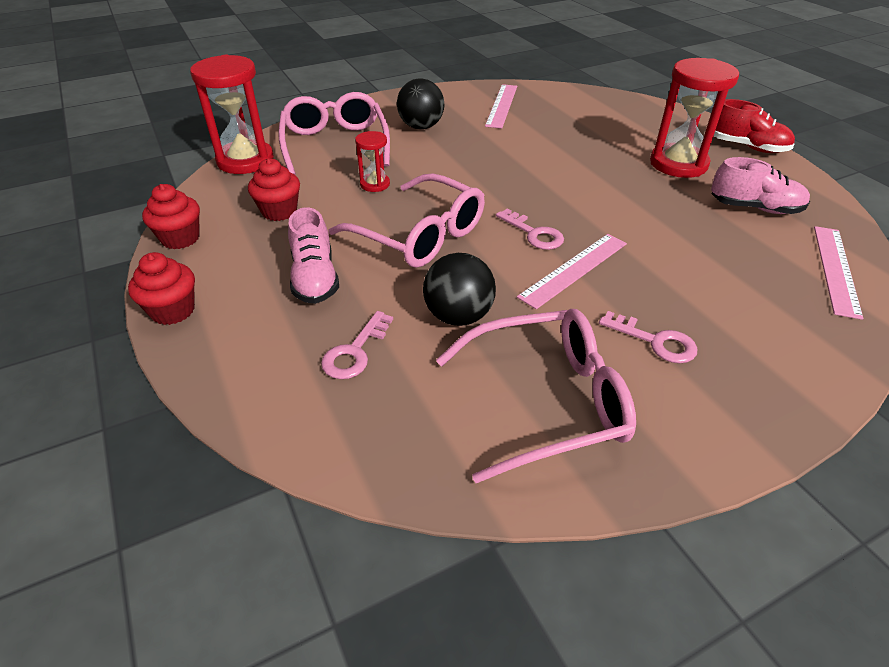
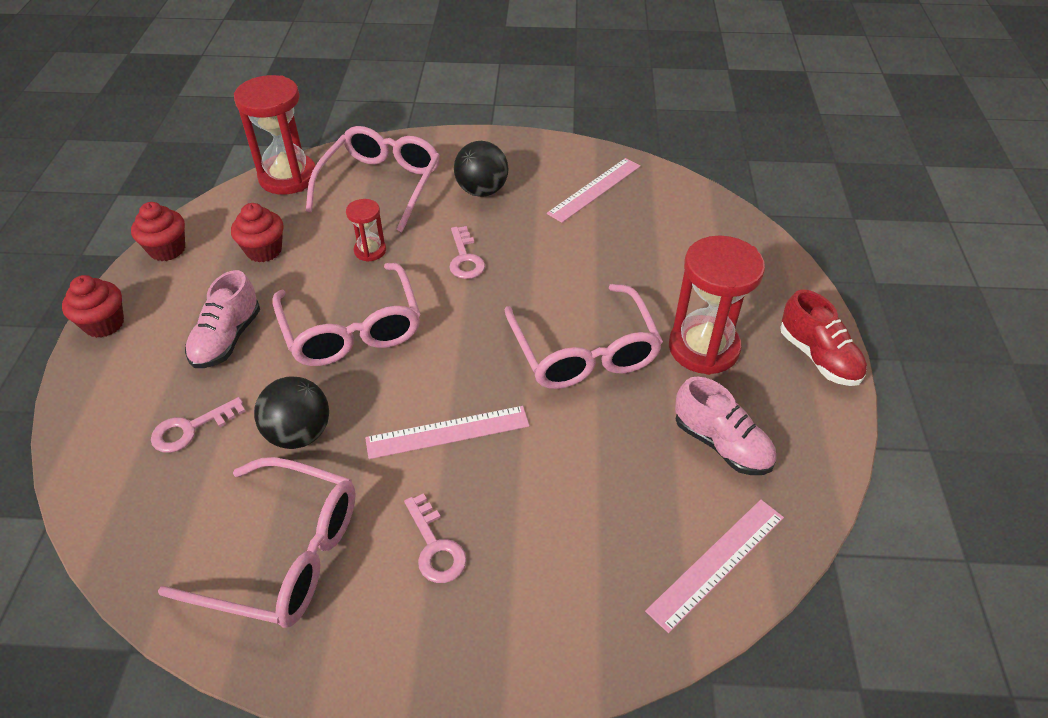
camera: 30 degrees right, 5 degrees up
pink key [496,208,564,250] -> pink key moved to [449,226,485,279]
none -> pink glasses [505,284,663,389]

